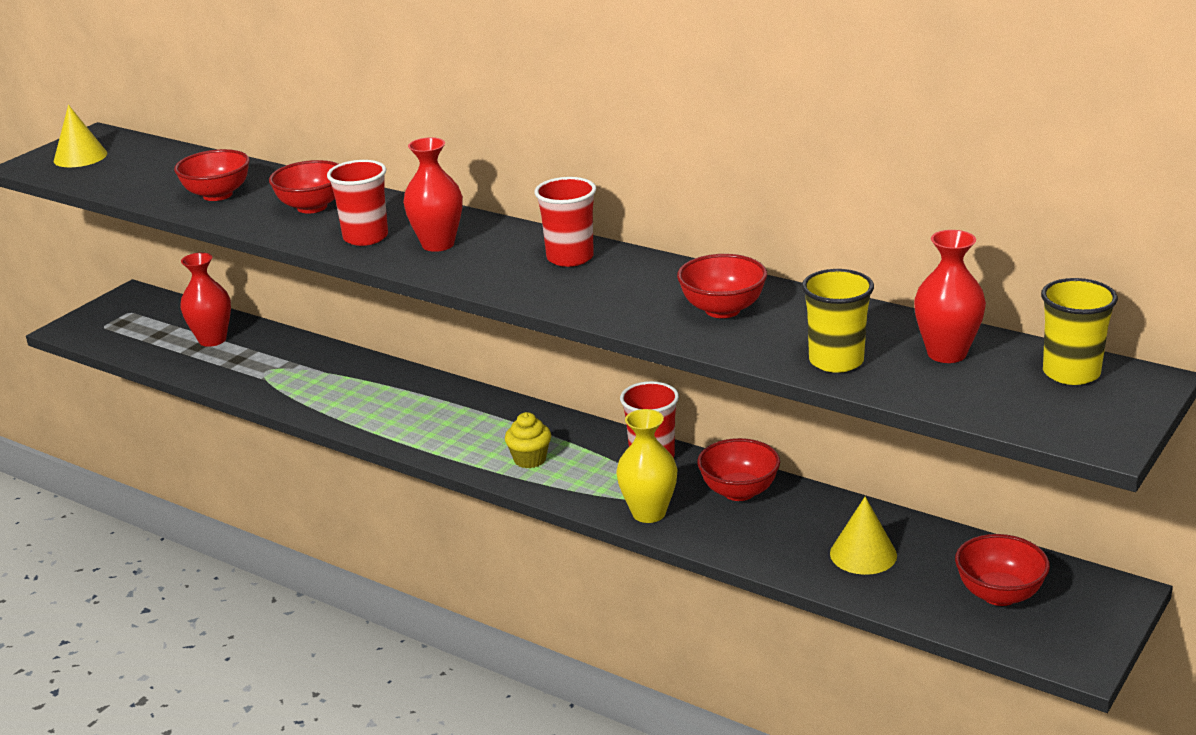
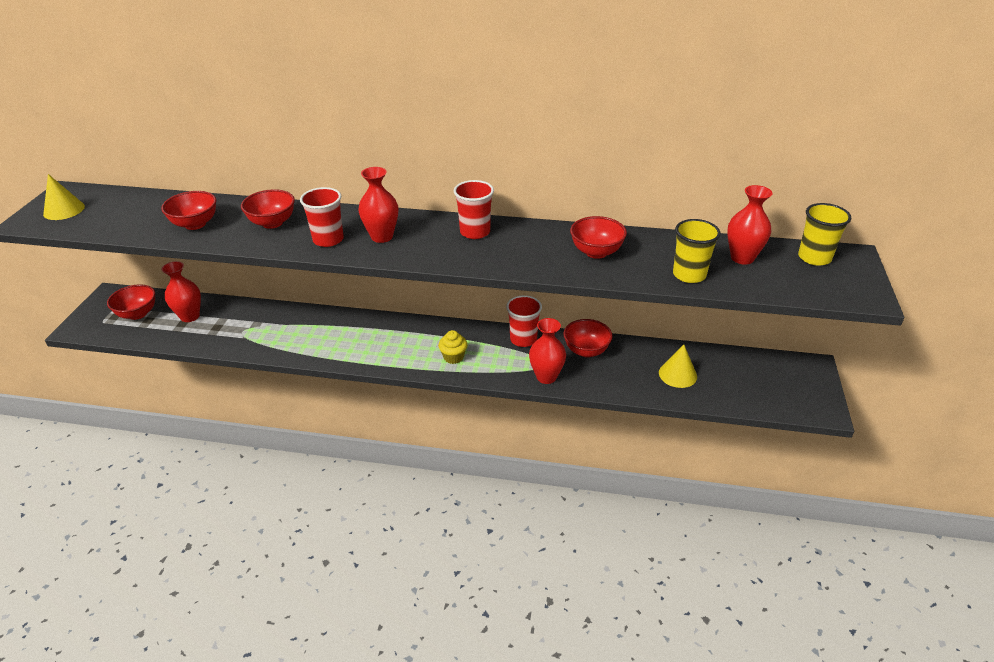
camera: 25 degrees left, 10 degrees up
yellow vase [616,409,677,523] -> red vase [529,318,566,384]
red bowl [955,534,1050,606] -> red bowl moved to [107,284,155,320]

